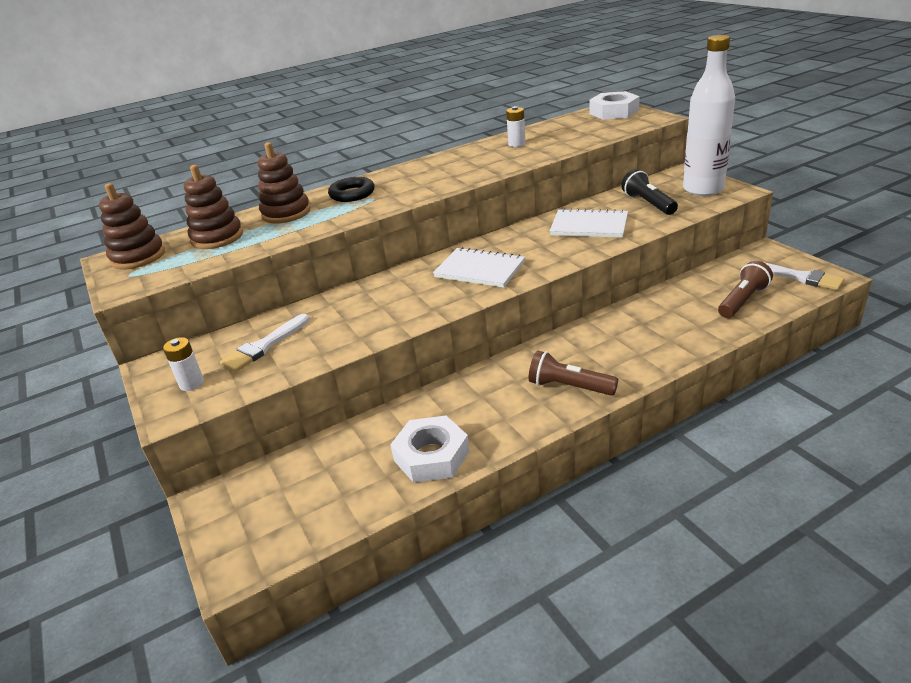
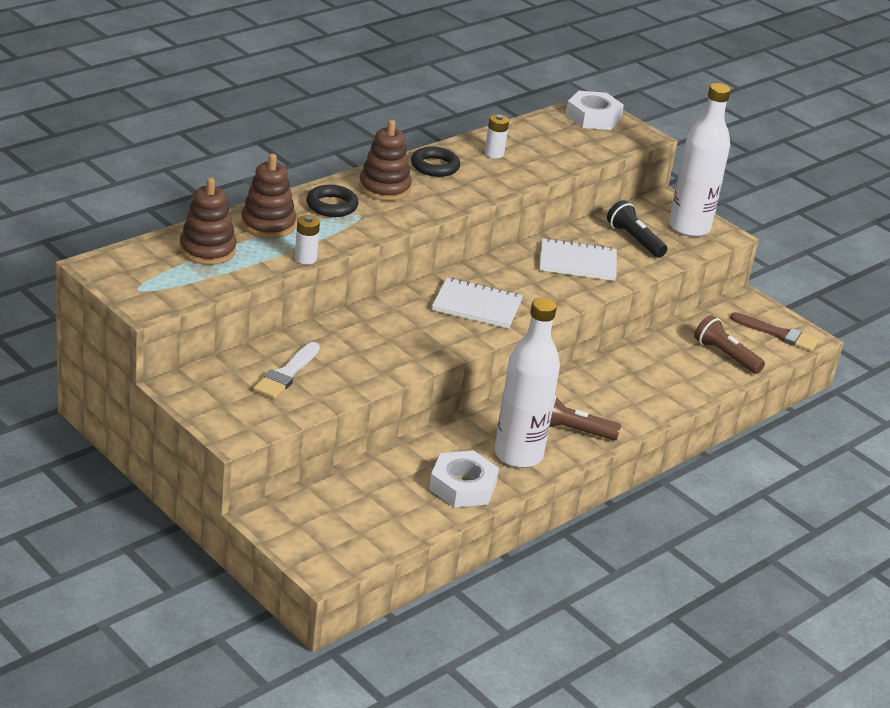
camera: 20 degrees left, 0 degrees up
brown stacking toy [99,183,165,269] -> brown stacking toy moved to [359,120,412,201]
white battery [163,337,204,391] -> white battery moved to [295,215,320,264]
brown flashlight [718,261,773,318] -> brown flashlight turned 75 degrees counterclockwise [694,315,765,374]
white brush [750,261,844,290] -> brown brush [730,312,819,351]
none -> black ring [411,147,460,177]
none -> white bottle [495,297,560,468]

